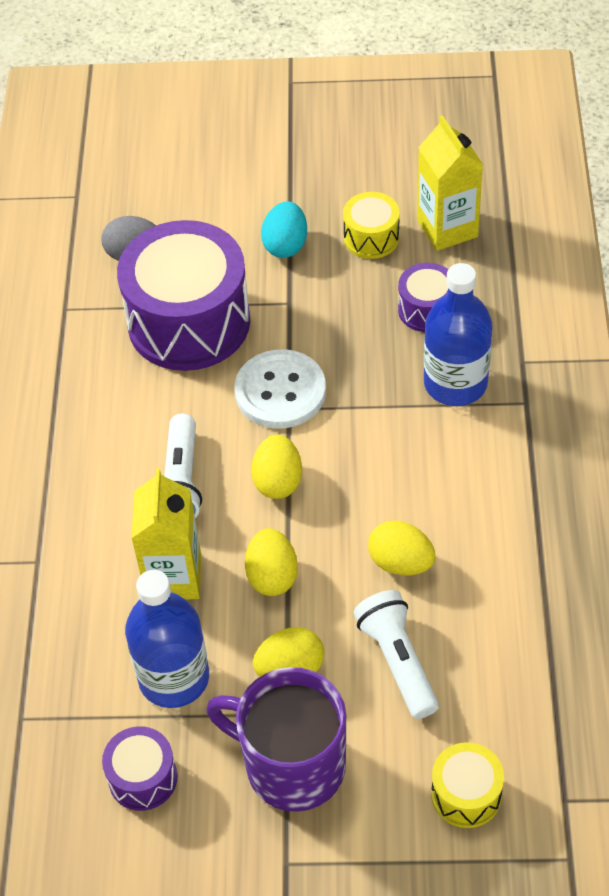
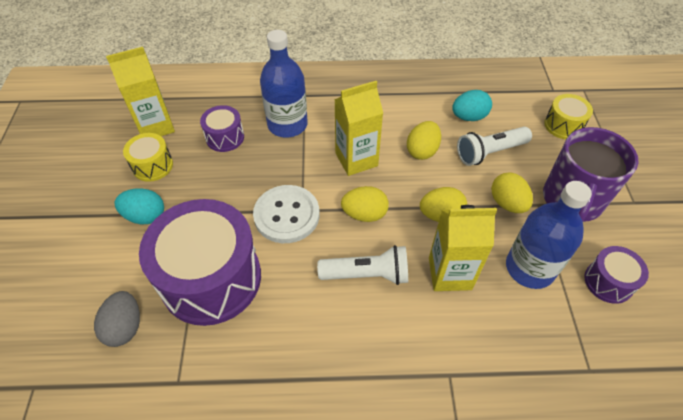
camera: 95 degrees left, 0 degrees up
none -> yellow carton [334,81,383,176]
none -> turquoise egg [452,90,492,121]

